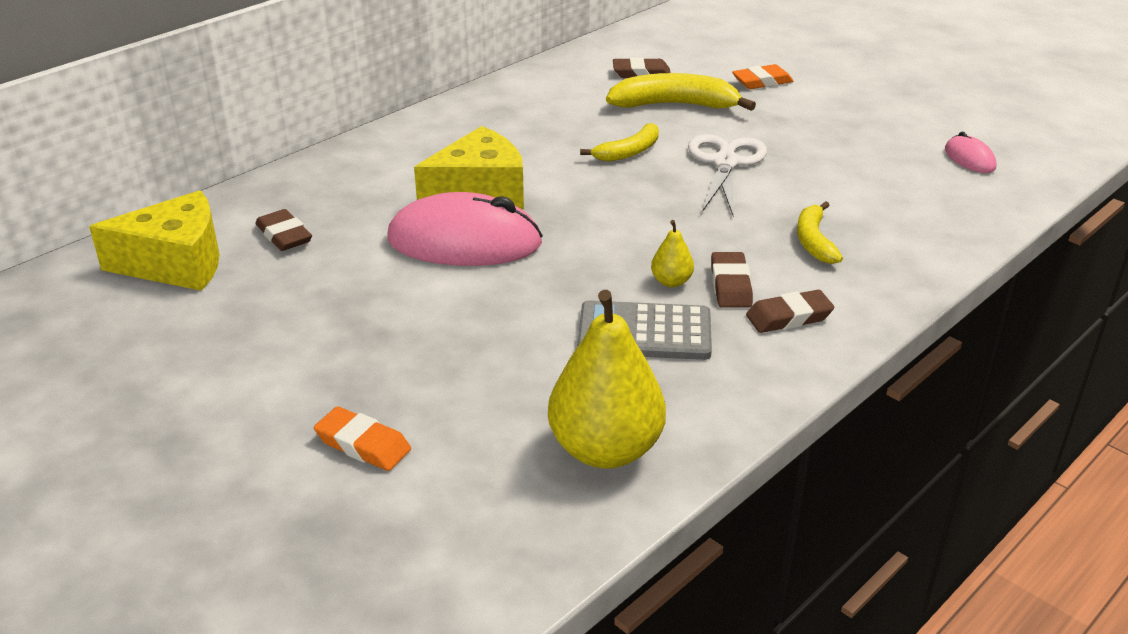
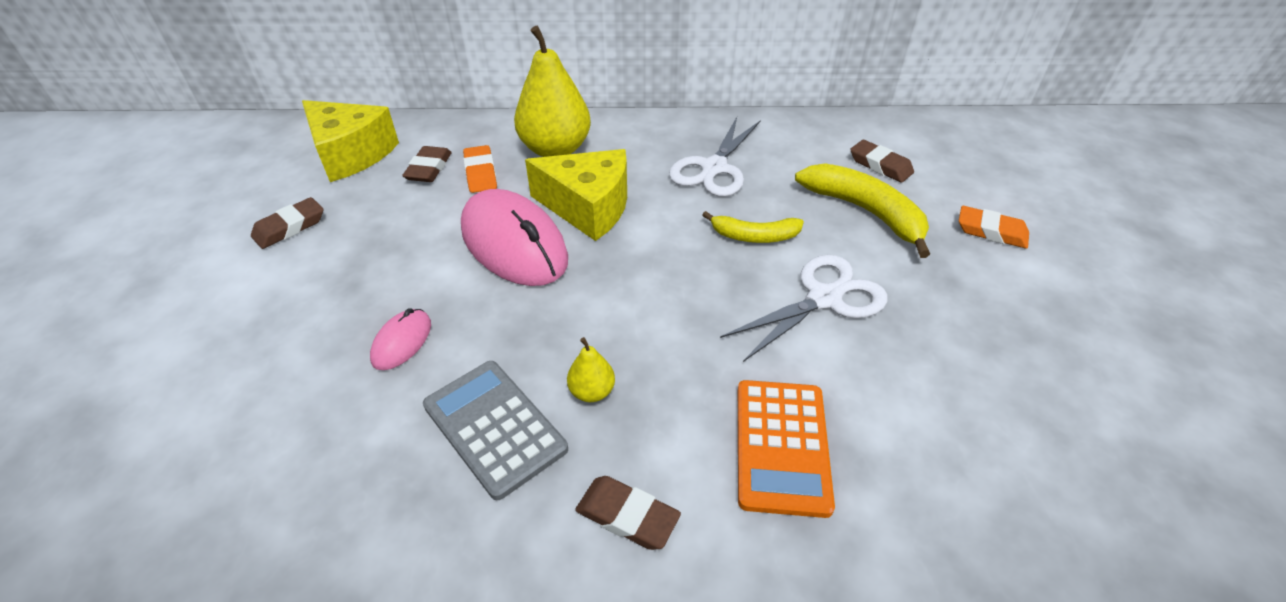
camera: 45 degrees right, 10 degrees up
orange eraser [314,406,411,471] -> orange eraser moved to [463,145,497,193]
yellow pear [548,290,666,468] -> yellow pear moved to [514,26,591,157]
brown eraser [711,252,753,308] -> brown eraser moved to [251,197,324,249]
yellow banana [797,201,843,264] -> orange calculator [738,380,835,518]
pink mouse [945,132,996,173] -> pink mouse moved to [370,308,431,370]
none -> white scissors [669,117,761,197]

